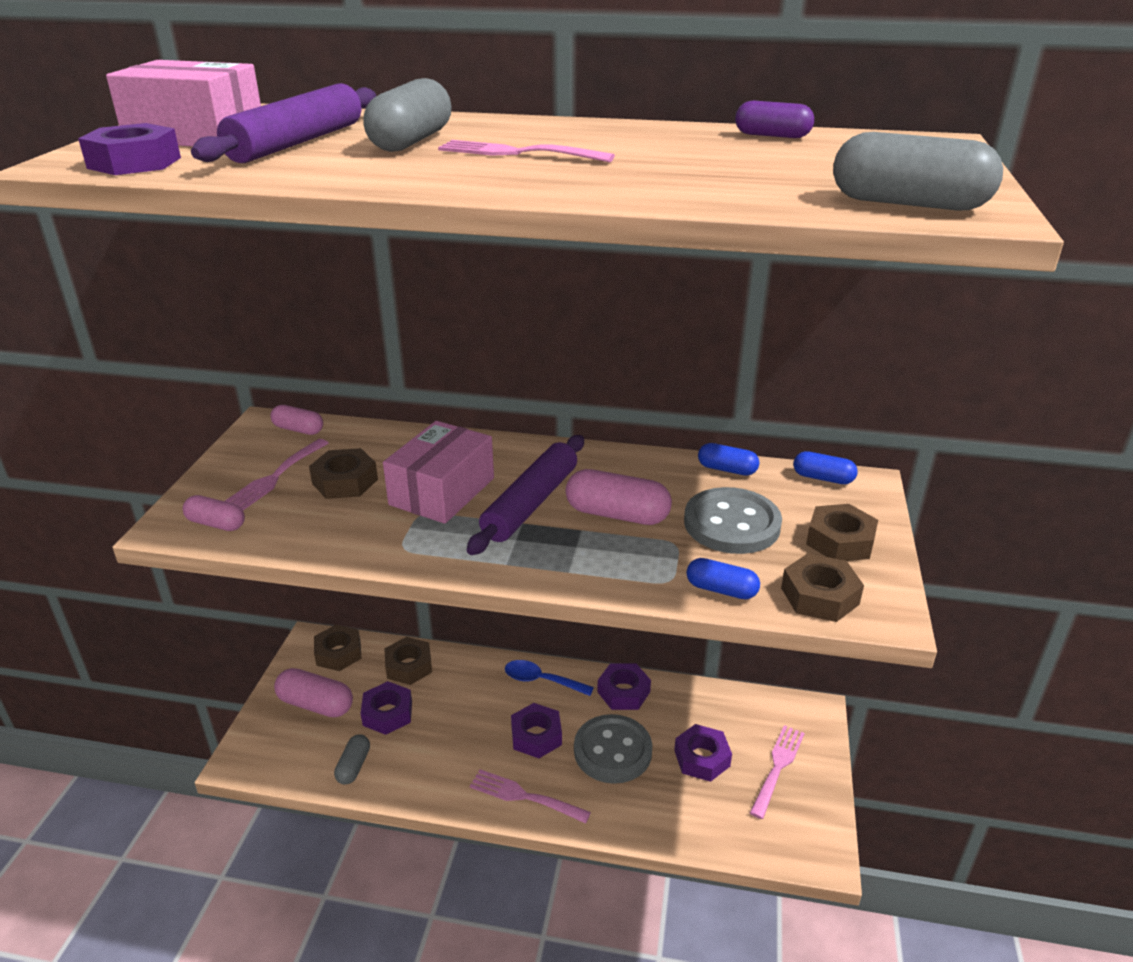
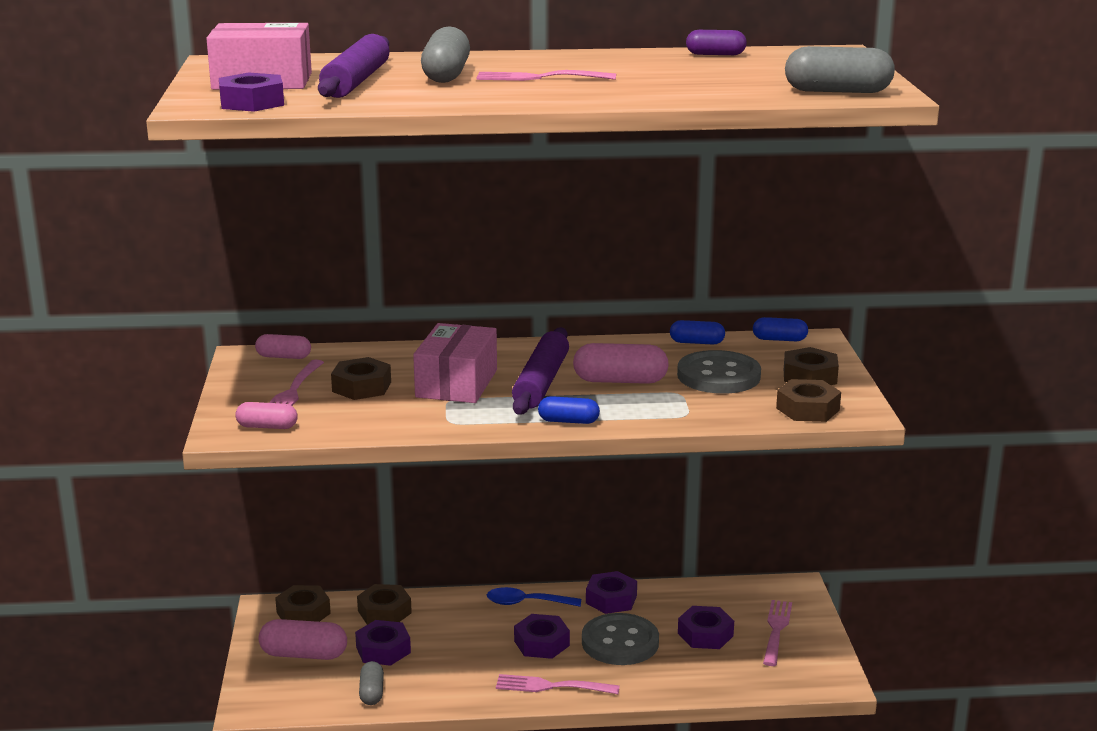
camera: 15 degrees left, 10 degrees down
blue capsule [686,558,760,599] -> blue capsule moved to [538,396,600,424]

